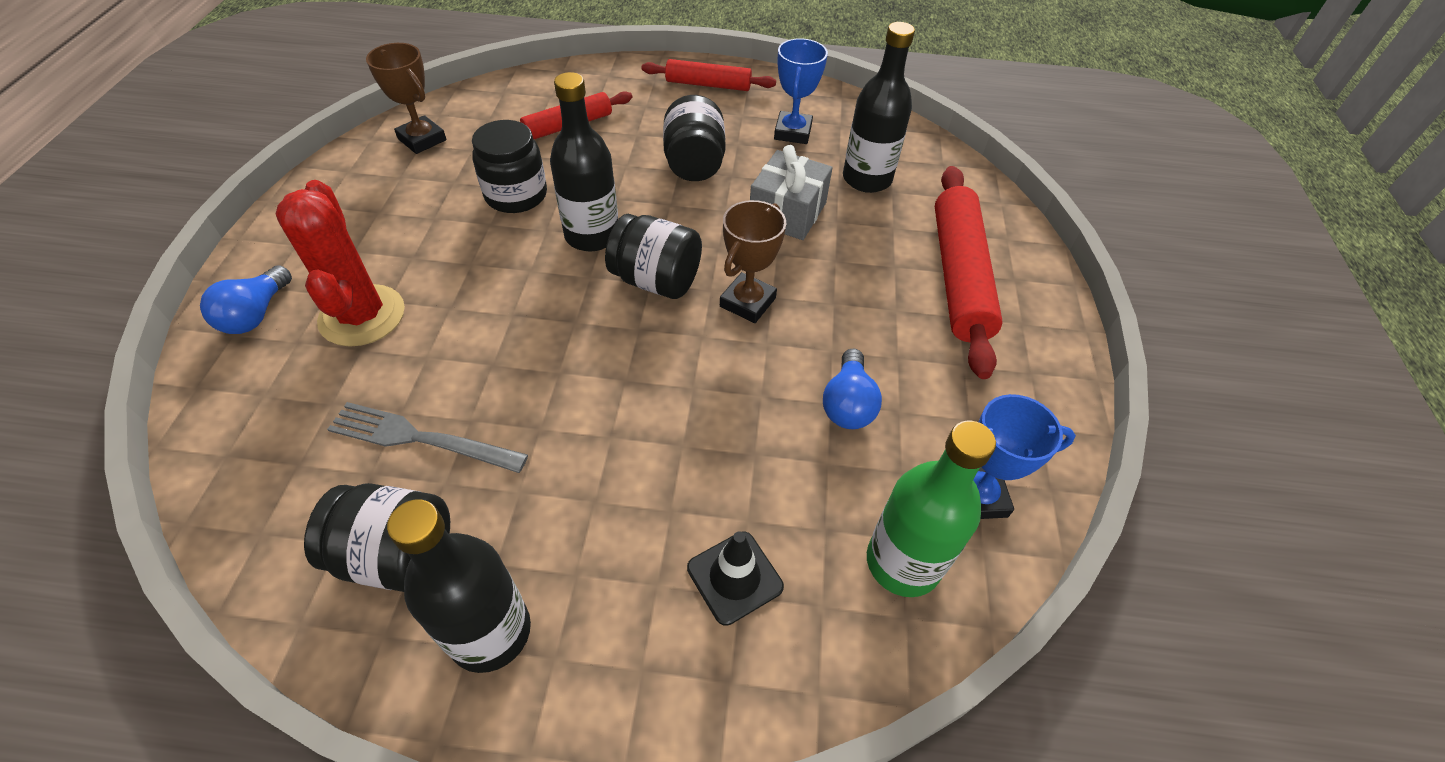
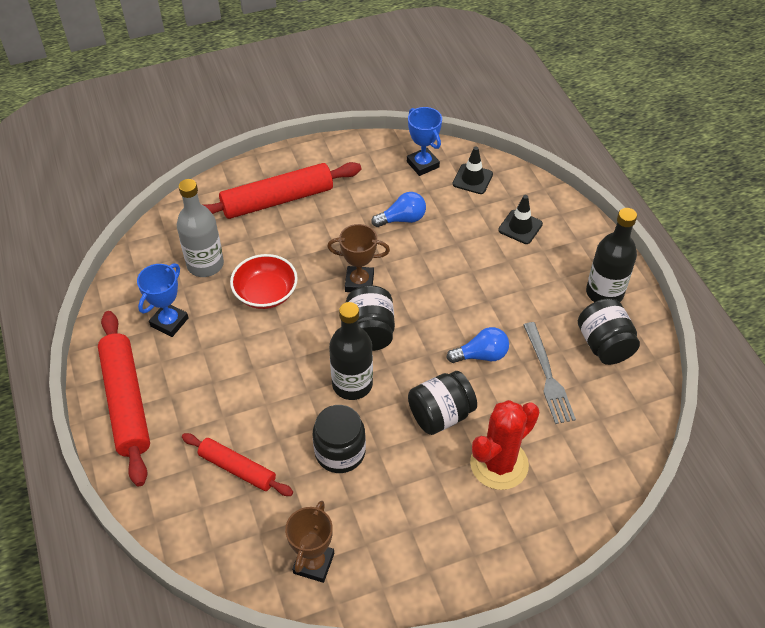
camera: 115 degrees left, 0 degrees up
blue light bulb [200,265,292,334] -> blue light bulb moved to [447,327,509,363]
red rolling pin [642,59,776,91] -> red rolling pin [98,311,150,486], size x1.67
black jar [663,95,726,181] -> black jar moved to [408,371,477,435]
grey gift [750,145,833,240] -> red bowl [230,254,298,309]
blue trophy [774,38,828,144] -> blue trophy turned 45 degrees counterclockwise [137,263,189,337]
black bottle [843,22,915,193] -> grey bottle [177,179,224,277]
green bottle [867,421,996,597] -> black traffic cone [453,147,493,194]

